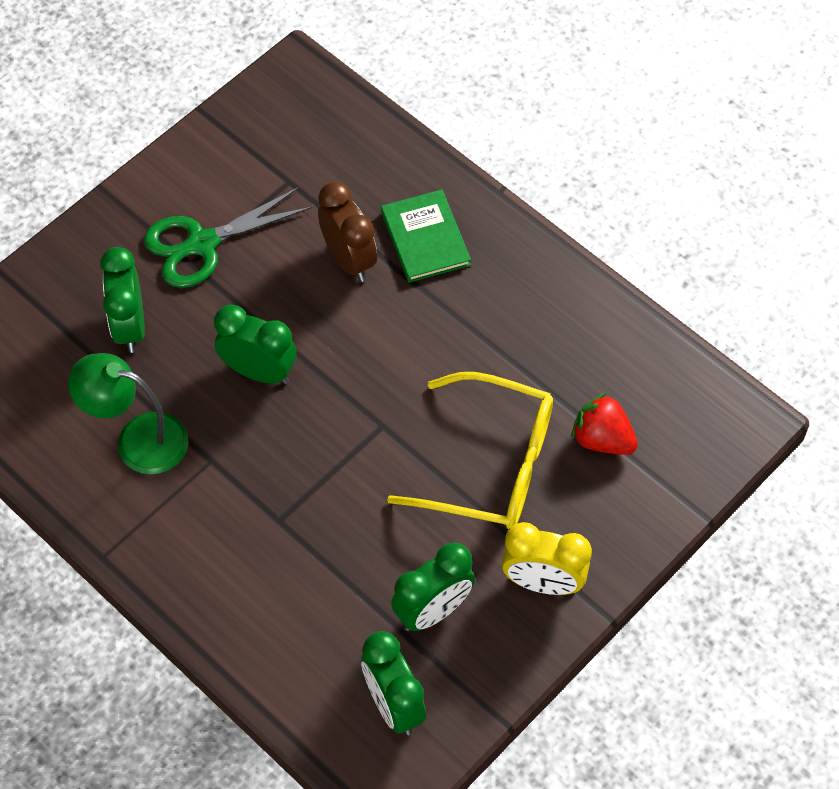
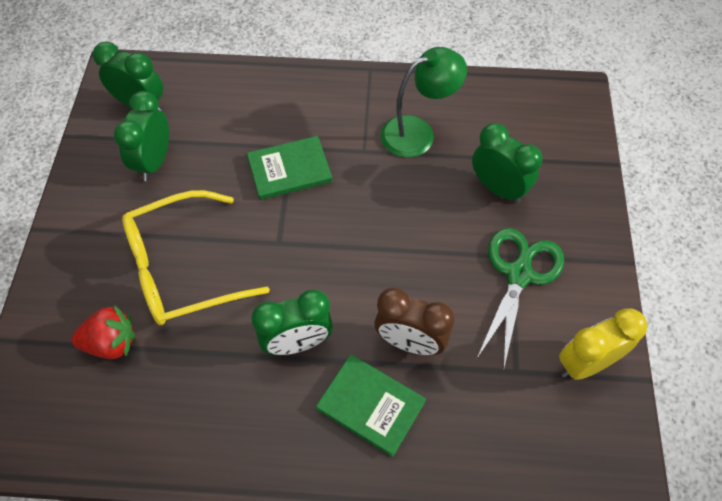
camera: 140 degrees right, 0 degrees up
green clock [214,305,297,384] -> green clock moved to [251,289,333,355]
yellow clock [502,522,592,595] -> yellow clock moved to [559,308,647,380]
none -> green book [247,136,332,200]

